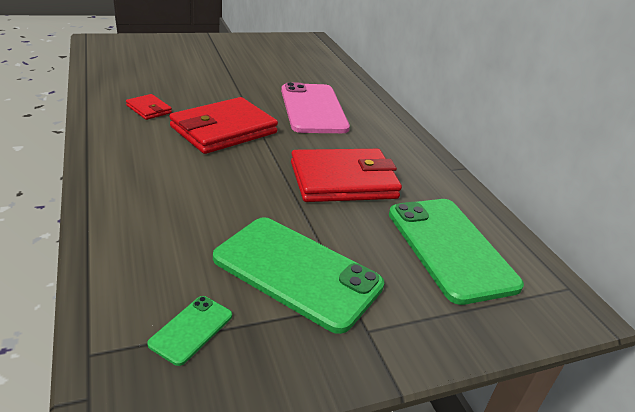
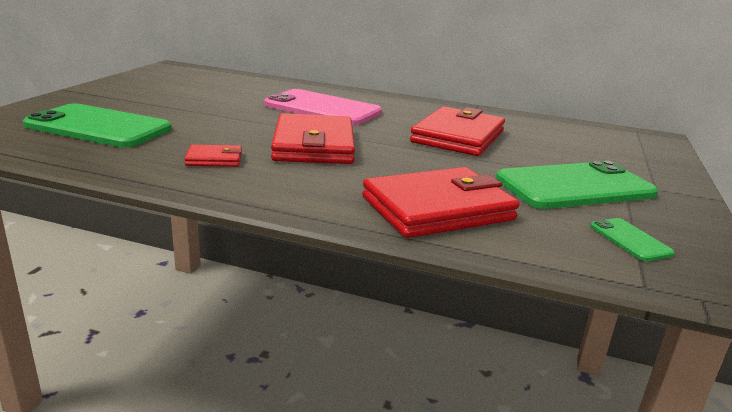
camera: 50 degrees left, 10 degrees down
green phone [389,199,524,305] -> green phone moved to [23,103,172,148]
none -> red wallet [362,167,519,238]

